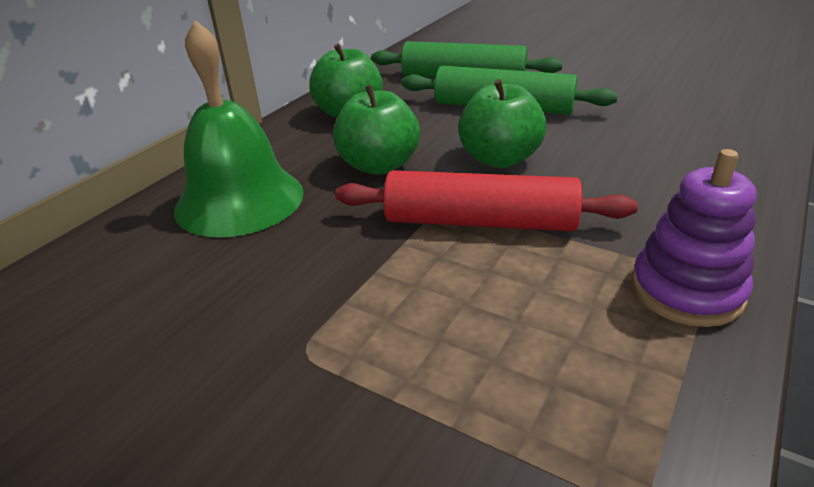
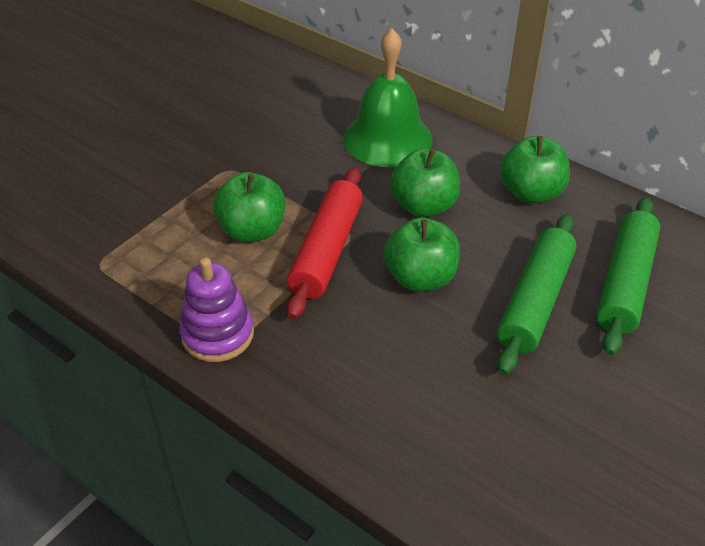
camera: 95 degrees right, 10 degrees up
none -> green apple [213,172,285,242]

